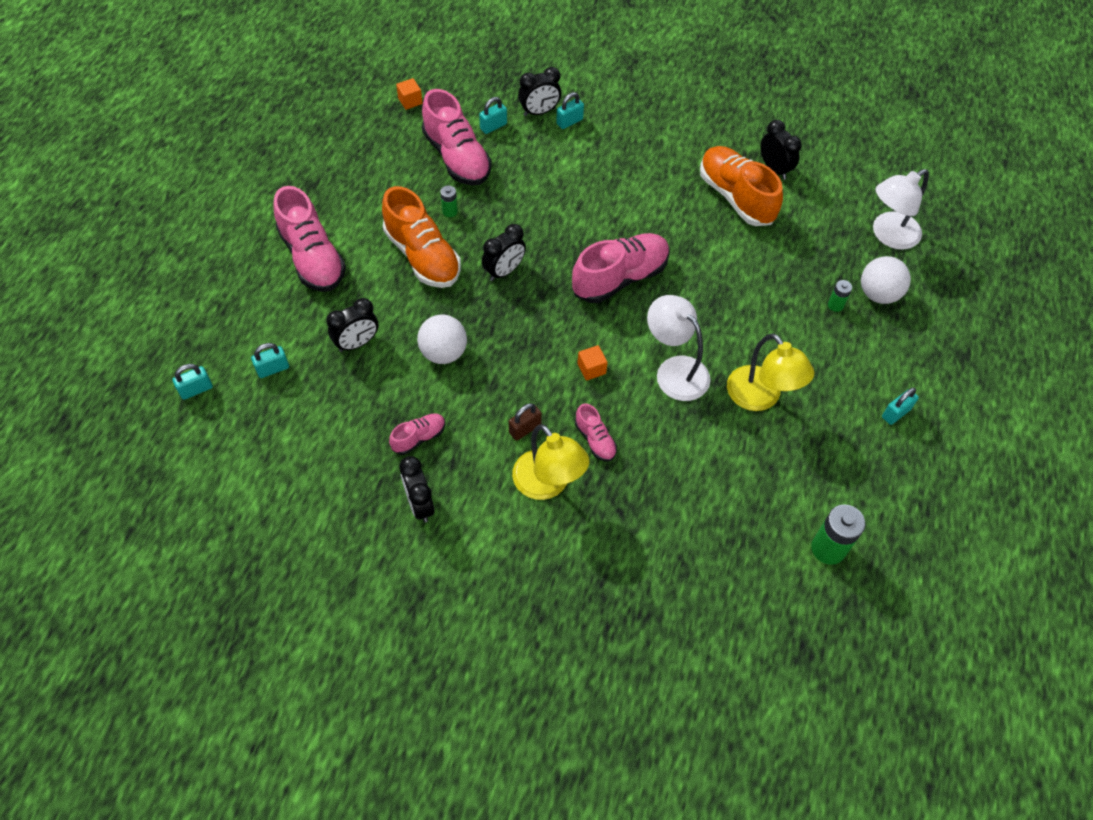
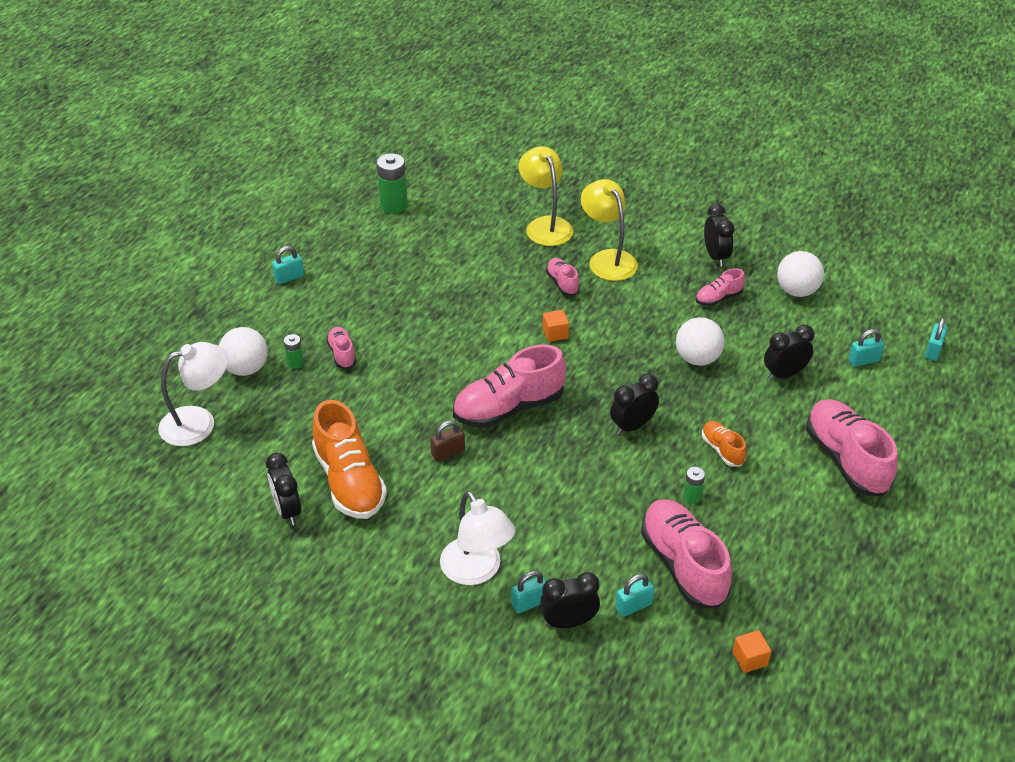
camera: 170 degrees left, 15 degrees down
turquoise padlock [173,364,213,400] -> turquoise padlock turned 45 degrees counterclockwise [925,317,948,361]
orange shoe [382,186,461,288] -> orange shoe [702,421,747,467], size x0.50
brown padlock [509,403,542,441] -> brown padlock moved to [430,421,465,462]
white lamp [647,295,711,401] -> white lamp moved to [440,491,515,585]
yellow lamp [727,333,814,411] -> yellow lamp moved to [519,146,573,246]
none -> pink shoe [326,327,356,369]
none -> white ball [777,251,824,297]

